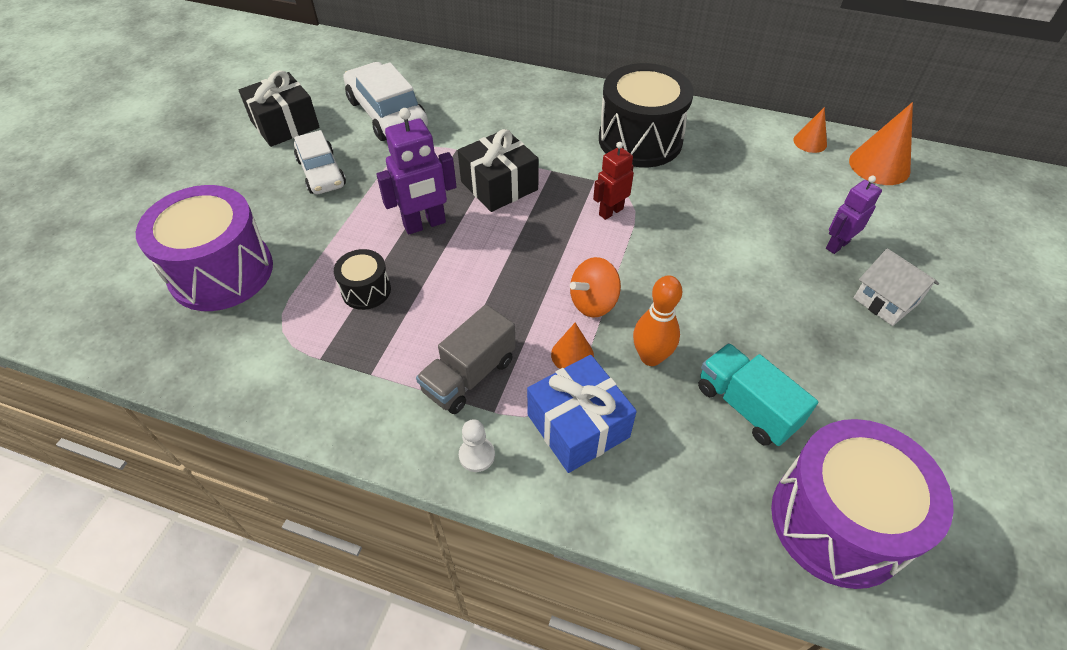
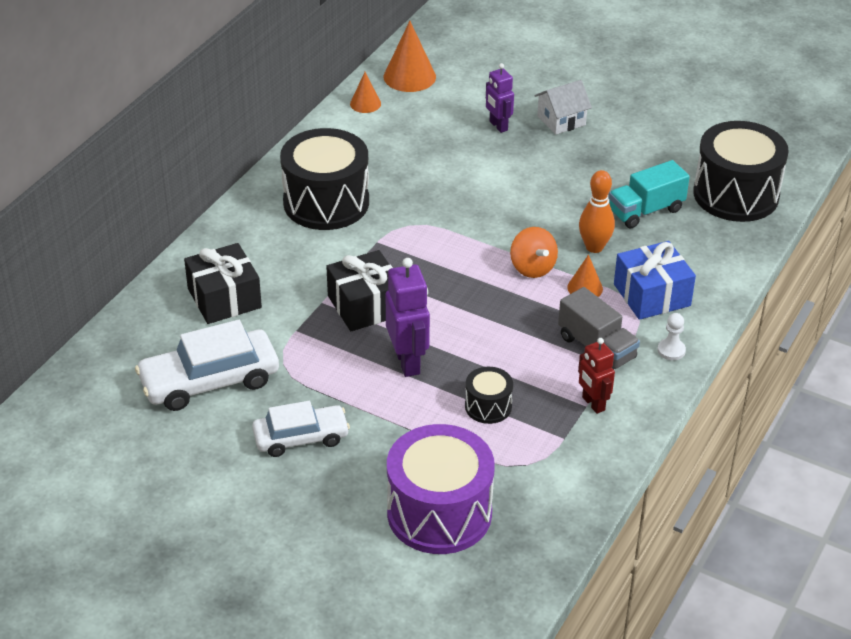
camera: 80 degrees left, 10 degrees down
black gift [239,70,320,147] -> black gift moved to [184,243,262,324]
red robot [593,142,634,220] -> red robot moved to [578,338,615,414]
purple drum [771,419,954,589] -> black drum [693,121,789,222]

